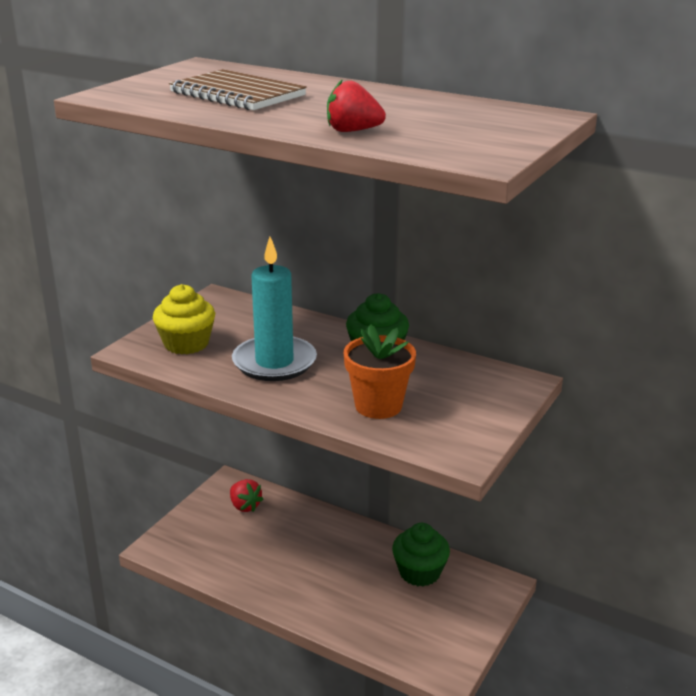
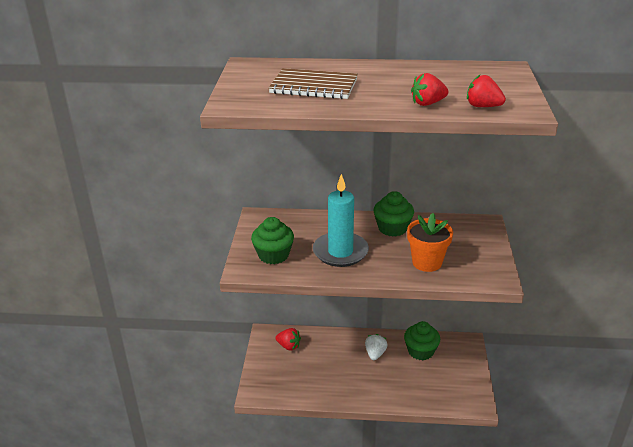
camera: 25 degrees left, 5 degrees up
yellow cupcake [153,284,215,355] -> green cupcake [251,217,294,264]
none -> white strawberry [365,334,387,360]
none -> red strawberry [467,75,506,107]

